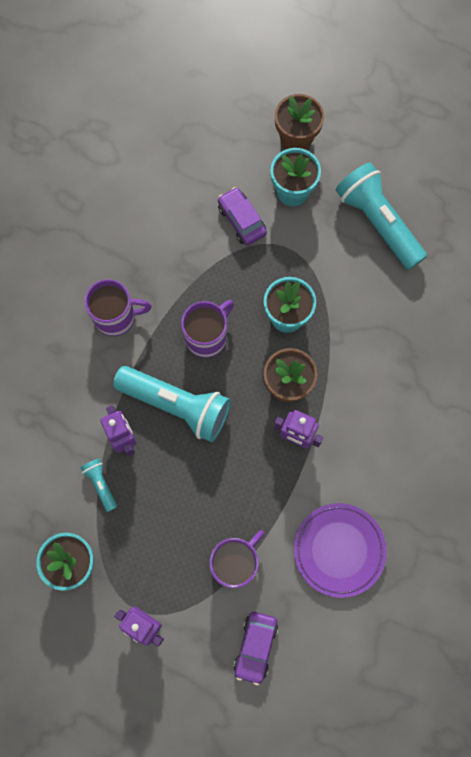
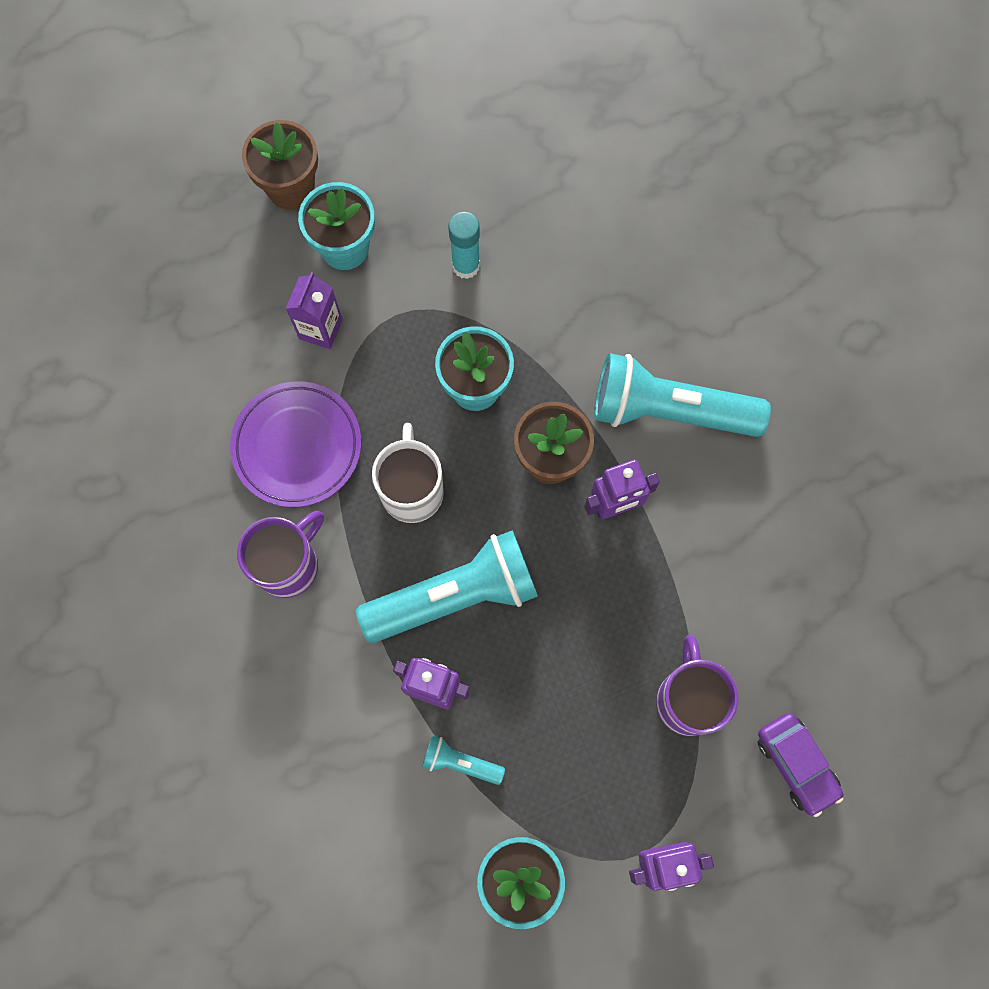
camera: 45 degrees left, 0 degrees up
purple mug [181,300,234,358] -> white mug [372,423,444,523]
purple car [218,187,267,245] -> purple carton [286,272,343,349]
purple plate [294,503,387,598] -> purple plate moved to [230,381,361,507]
turquoise flashlight [336,162,427,270] -> turquoise flashlight moved to [594,353,771,437]
none -> turquoise glue stick [448,212,480,279]

